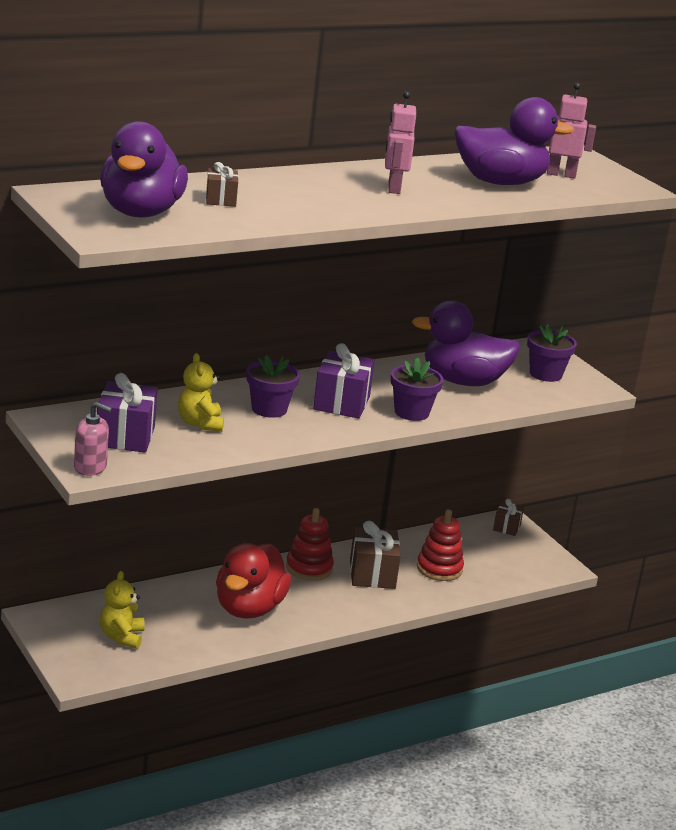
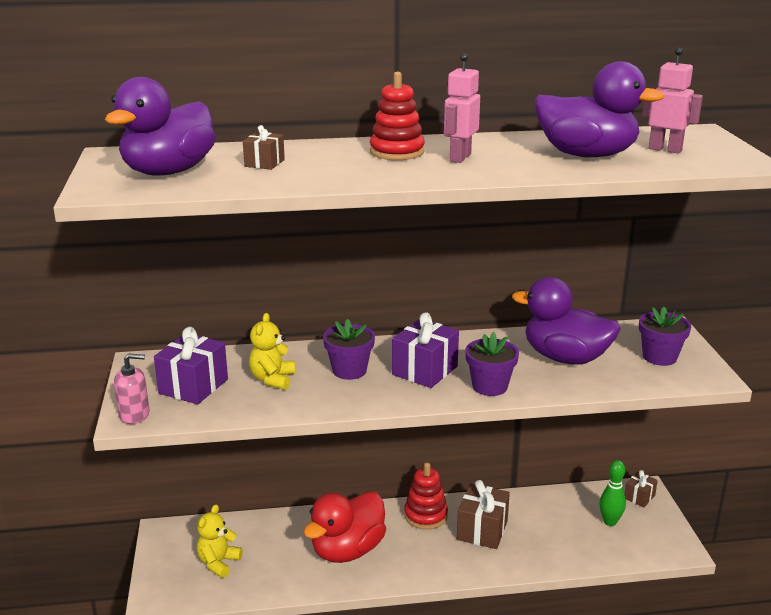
camera: 25 degrees right, 0 degrees up
pink soap dispenser [74,402,112,476] -> pink soap dispenser turned 45 degrees counterclockwise [114,353,149,424]
red stacking toy [417,509,464,581] -> red stacking toy moved to [370,72,425,160]
none -> green bowling pin [599,460,626,526]

